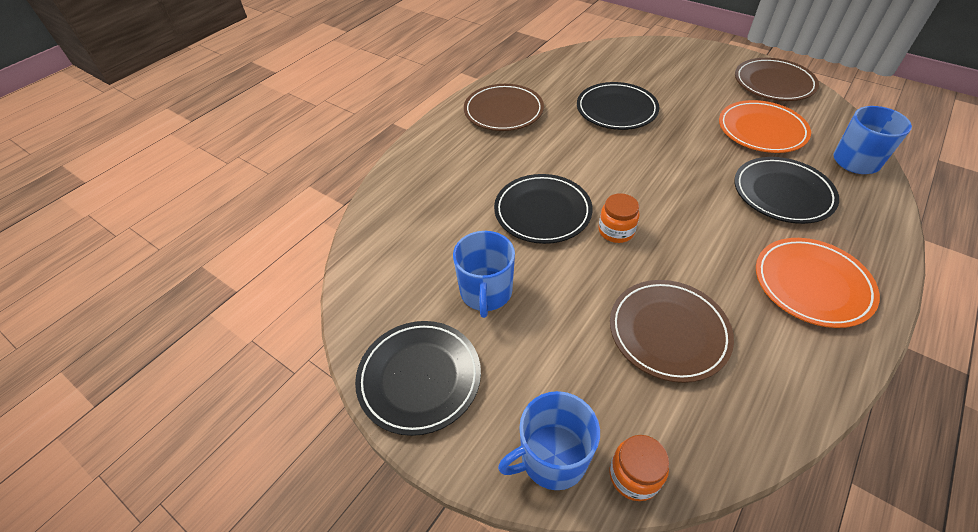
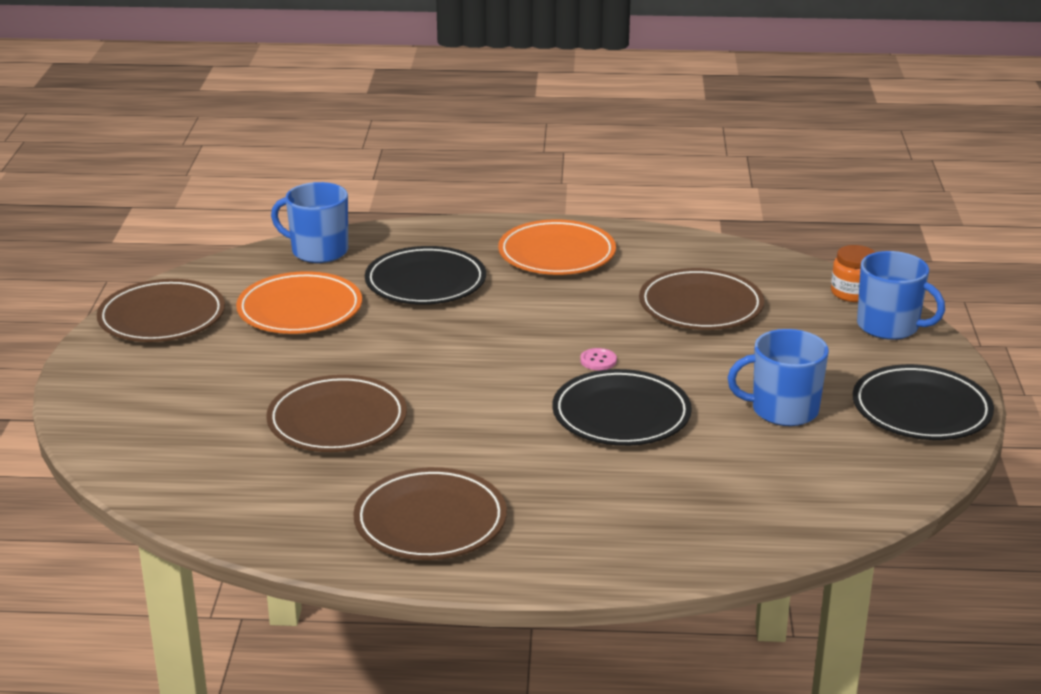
camera: 125 degrees left, 20 degrees down
blue mug [453,231,515,318] -> blue mug turned 150 degrees counterclockwise [727,329,829,426]
black plate [577,82,659,130] -> brown plate [266,375,407,452]
orange jar [599,193,640,243] -> pink button [580,348,617,370]

